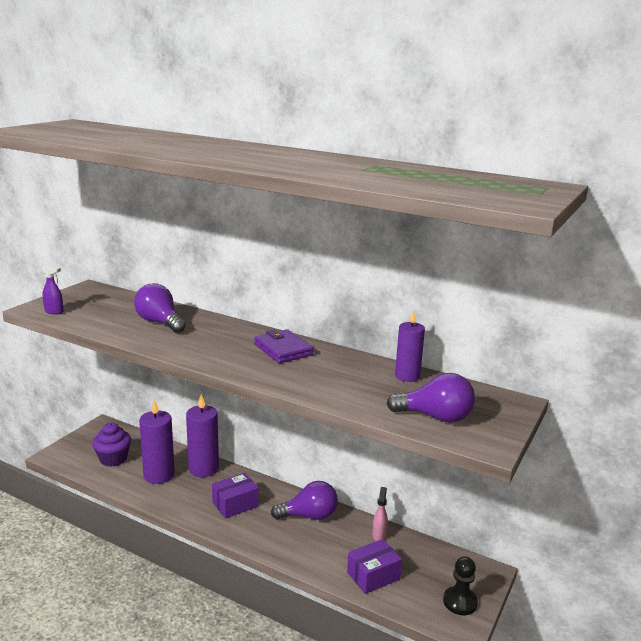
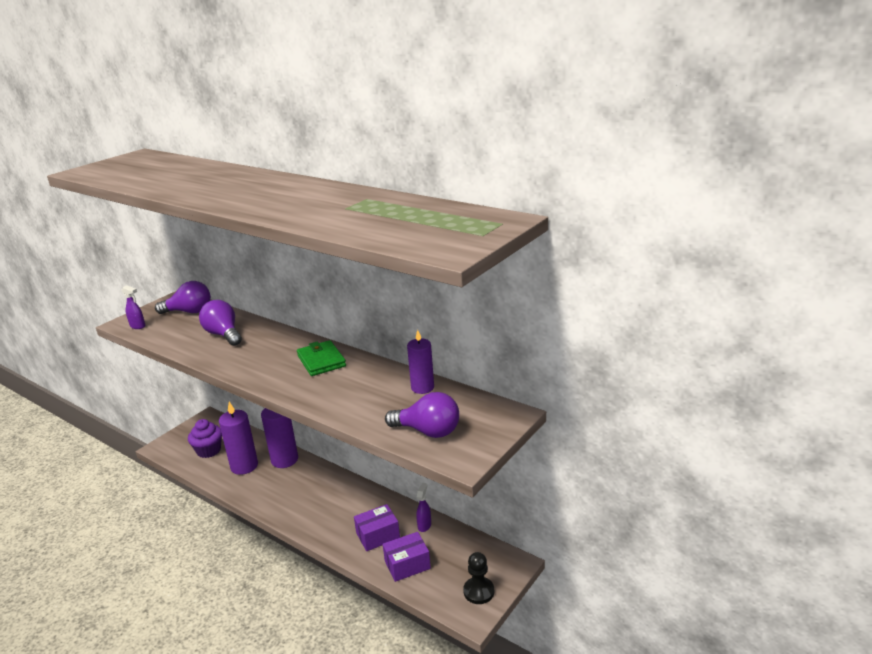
camera: 10 degrees right, 5 degrees up
purple box [212,473,259,519] -> purple box moved to [354,504,400,551]
purple wallet [254,329,314,363] -> green wallet [297,340,346,376]
purple light bulb [271,481,338,520] -> purple light bulb moved to [155,281,211,314]
pink spray bottle [372,487,388,541] -> purple spray bottle [416,483,431,532]

